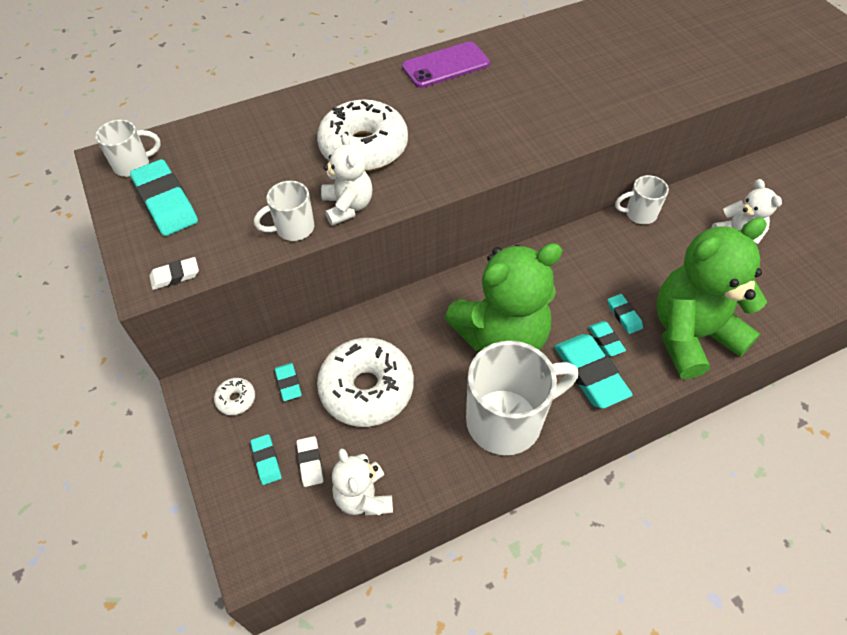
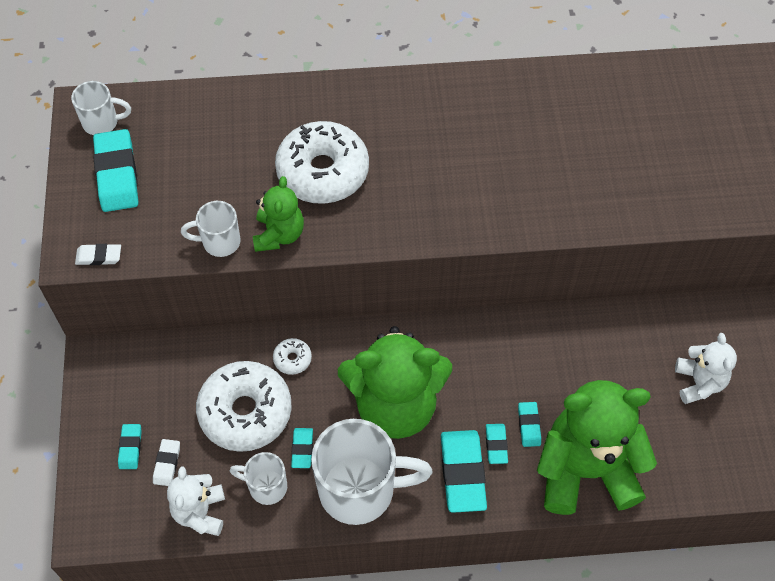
camera: 20 degrees right, 5 degrees up
white donut [214,378,255,415] -> white donut moved to [273,338,312,375]
turquoise eraser [275,363,302,401] -> turquoise eraser moved to [291,428,313,468]
white teddy bear [321,133,372,226] -> green teddy bear [253,176,304,252]
purple phone [402,41,490,88] -> none
white mug [615,175,669,224] -> white mug moved to [230,452,287,505]

